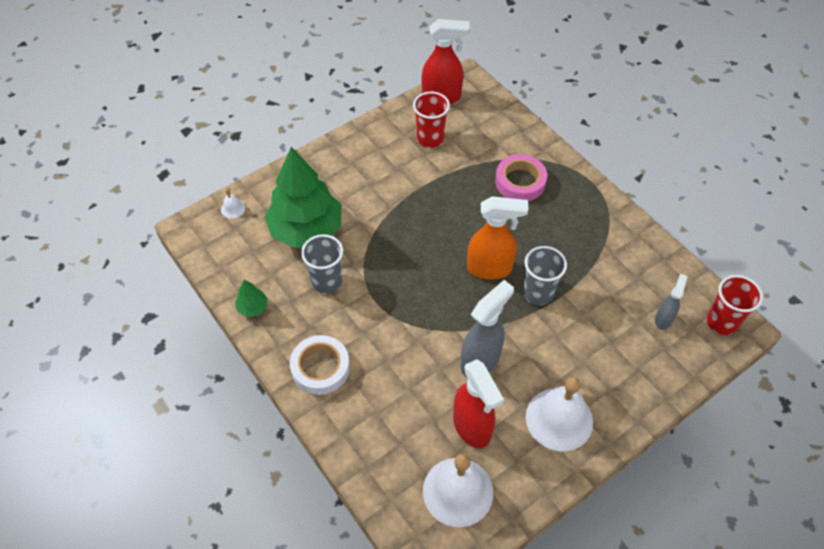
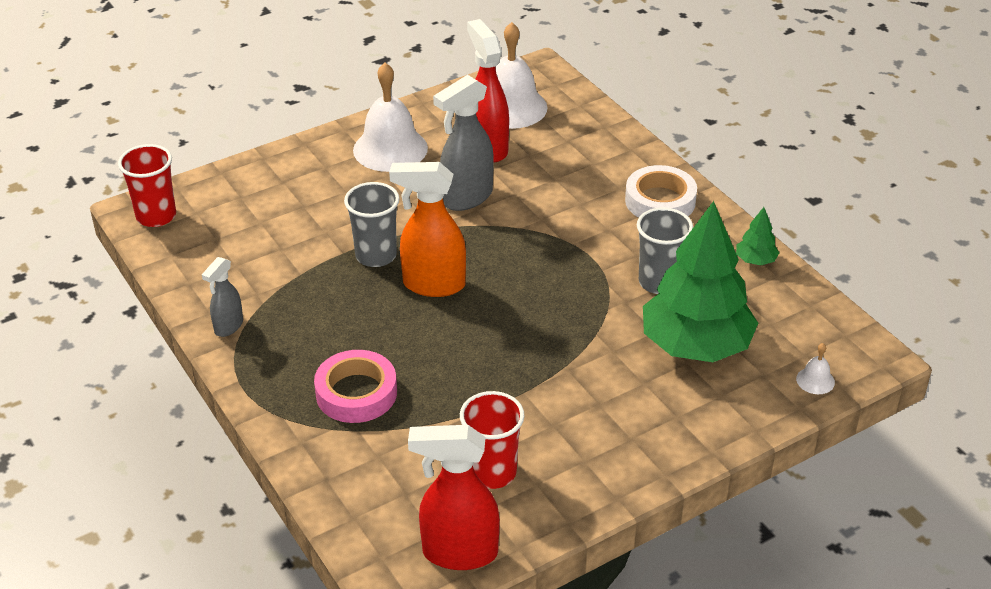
camera: 175 degrees left, 15 degrees down
grey spray bottle [655,274,688,330] -> grey spray bottle moved to [202,257,243,337]

